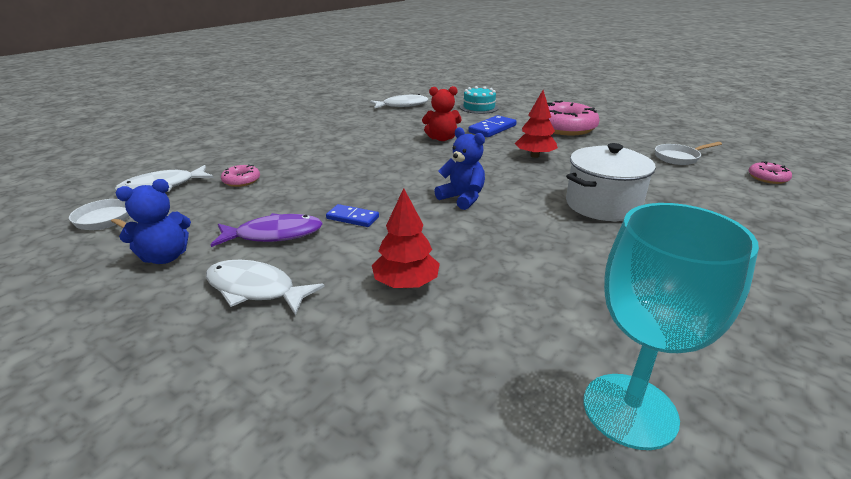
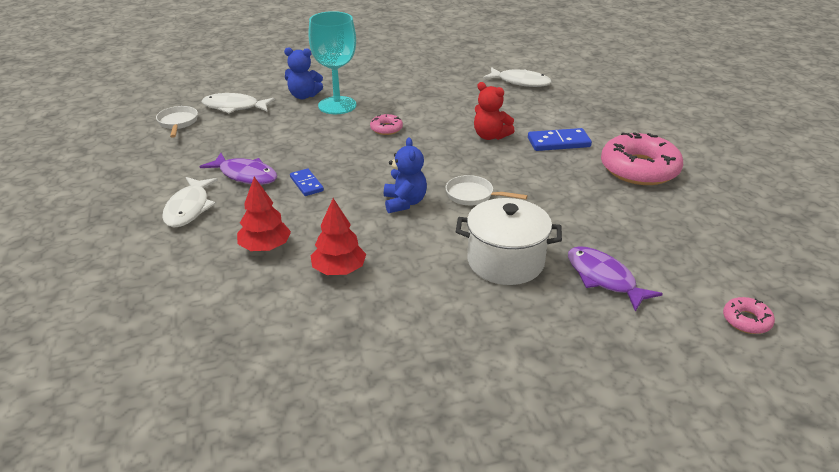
camera: 40 degrees right, 5 degrees up
blue teddy bear [116,179,191,264] -> blue teddy bear moved to [284,47,323,99]
white fish [206,259,325,315] -> white fish turned 150 degrees counterclockwise [162,177,218,227]
pink donut [221,164,260,187] -> pink donut moved to [370,114,403,135]
turquoise cake [460,86,499,114] -> none
red tree [515,90,558,158] -> red tree moved to [311,198,366,275]
turquoise goblet [584,203,759,450] -> turquoise goblet moved to [308,11,357,114]
white pan [655,142,722,165] -> white pan moved to [445,175,528,205]
none -> purple fish [568,246,663,312]

